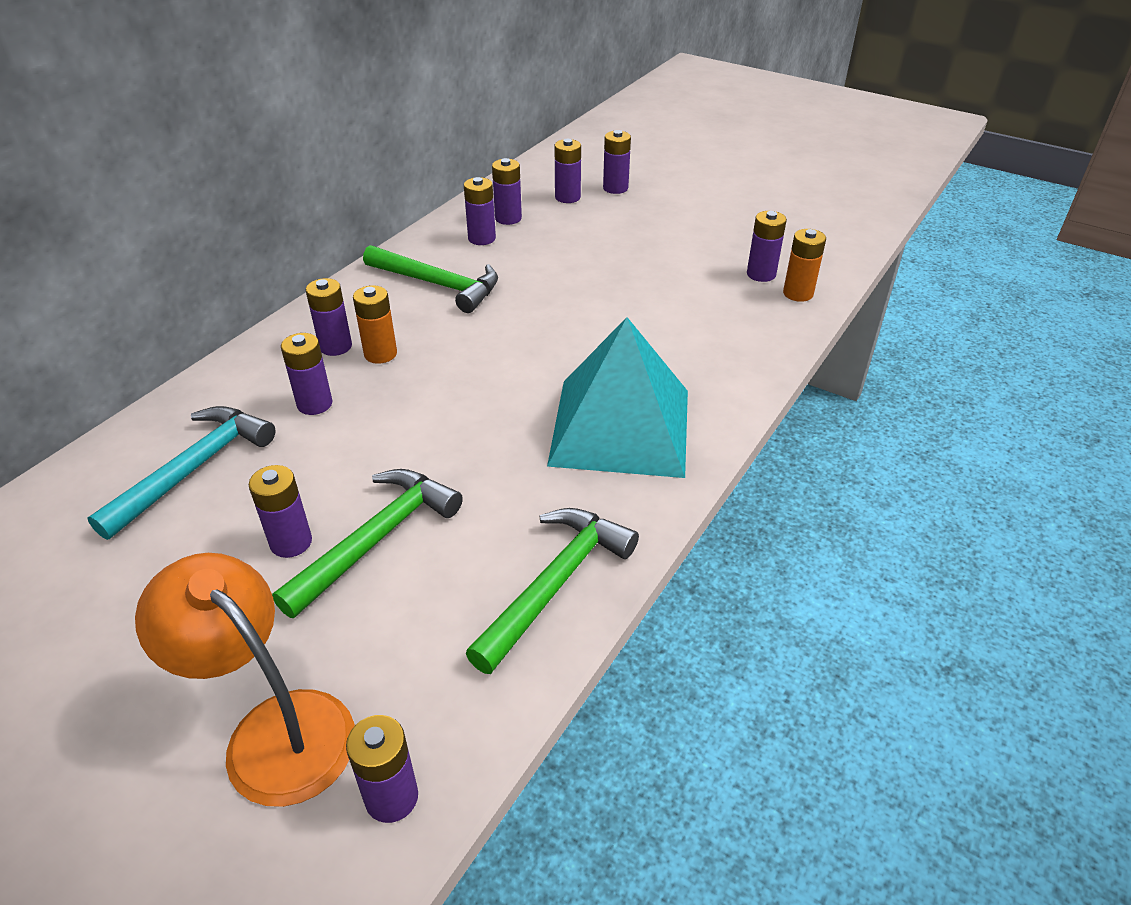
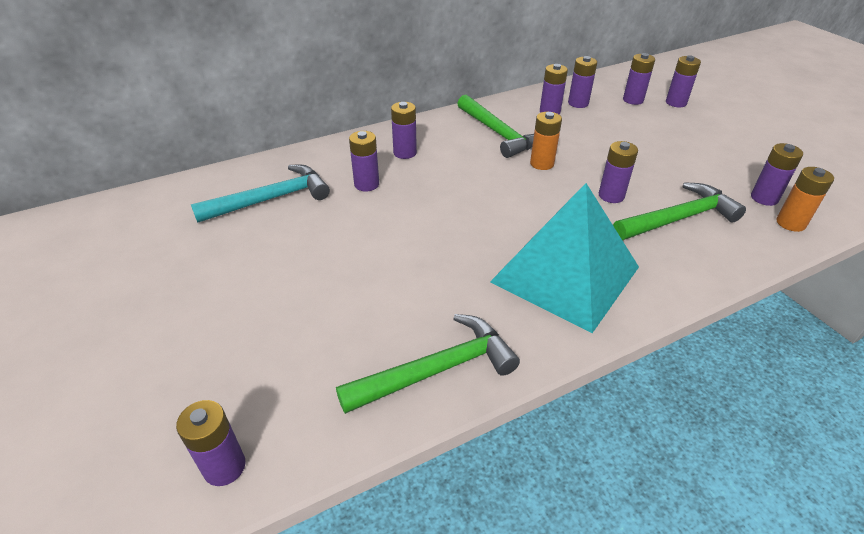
camera: 30 degrees right, 0 degrees up
orange lamp [135,553,355,807] -> none
purple battery [249,465,312,558] -> purple battery moved to [599,141,638,203]
green hammer [272,469,463,618] -> green hammer moved to [613,182,746,240]
orange battery [353,285,397,364] -> orange battery moved to [530,112,562,170]

